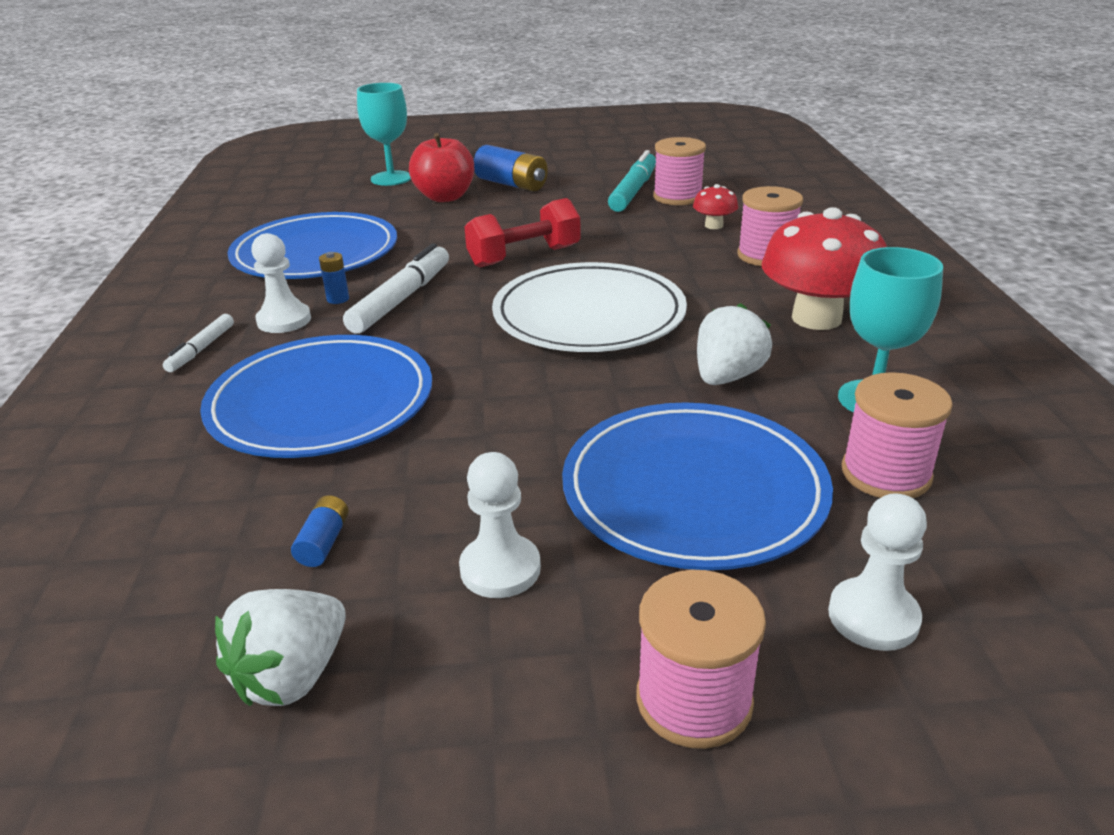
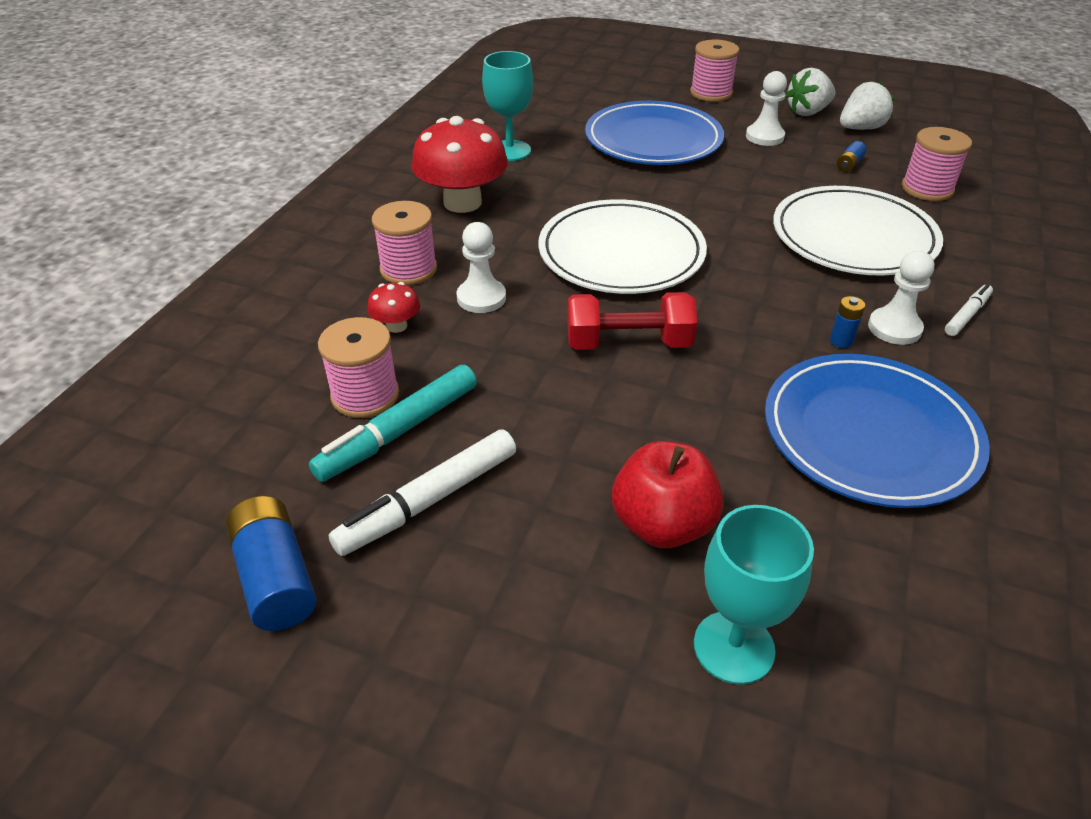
camera: 155 degrees left, 10 degrees up
blue plate [200,335,432,458] -> white plate [773,186,943,276]
white marker [343,243,449,334] -> white marker moved to [329,429,516,556]
blue battery [474,145,548,191] -> blue battery moved to [226,496,317,631]
white strawberry [697,303,772,385] -> white strawberry moved to [785,68,836,116]
white pawn [828,493,927,651] -> white pawn moved to [457,222,506,313]
pink spool [842,372,953,498] -> pink spool moved to [902,127,972,201]

